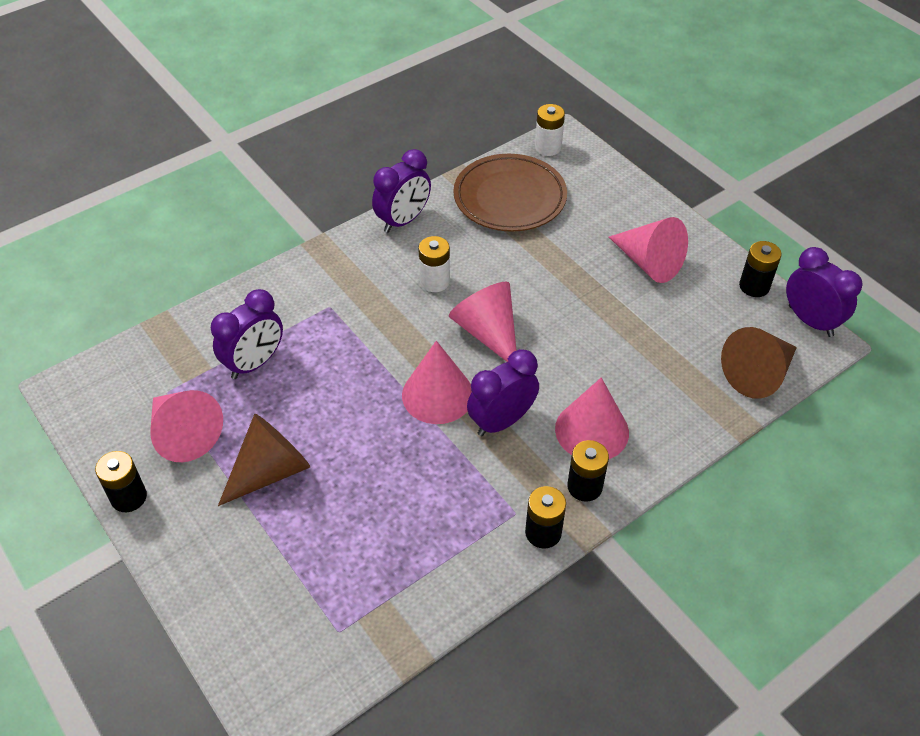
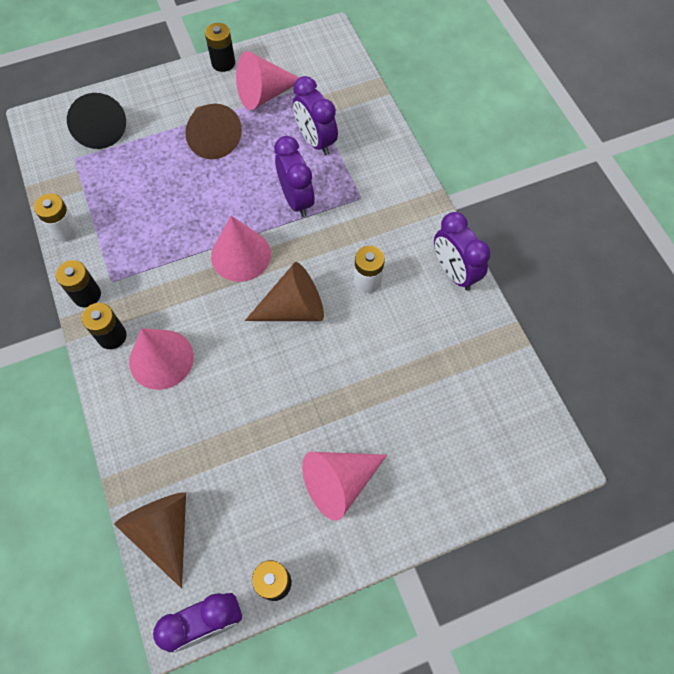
camera: 105 degrees right, 15 degrees up
pink cone [449,282,517,362] -> brown cone [245,262,324,321]
brown plate [453,154,567,232] -> none
purple clock [467,349,539,436] -> purple clock moved to [274,136,315,217]
white battery [535,104,565,156] -> white battery moved to [34,193,79,242]
none -> black cone [67,93,126,149]

